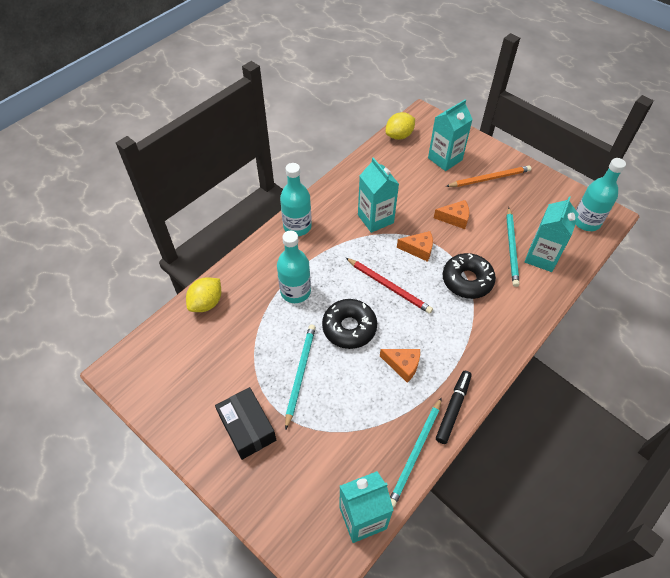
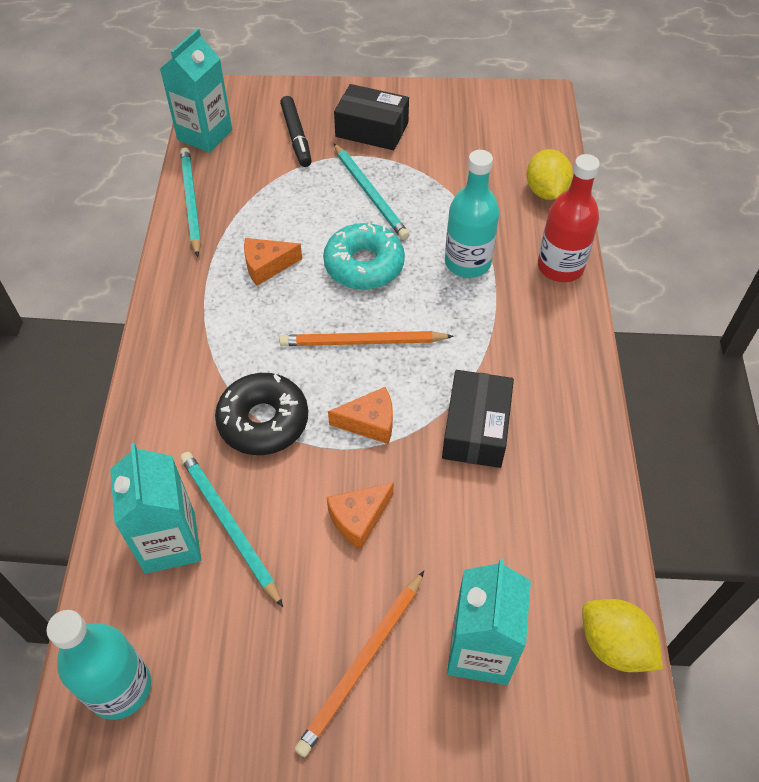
camera: 140 degrees right, 0 degrees up
turquoise bottle [280,163,312,236] -> none
black donut [322,299,377,349] -> turquoise donut [323,223,405,290]
red pencil [346,258,433,314] -> orange pencil [279,331,454,346]
turquoise carton [358,157,399,233] -> black box [442,370,514,468]
yellow lemon [385,112,415,140] -> yellow lemon turned 60 degrees counterclockwise [582,599,663,672]
orange cheese [397,231,433,262] -> orange cheese turned 150 degrees counterclockwise [328,387,393,444]
black marker [436,371,472,444] -> black marker moved to [280,96,312,167]
none -> red bottle [538,154,600,282]

